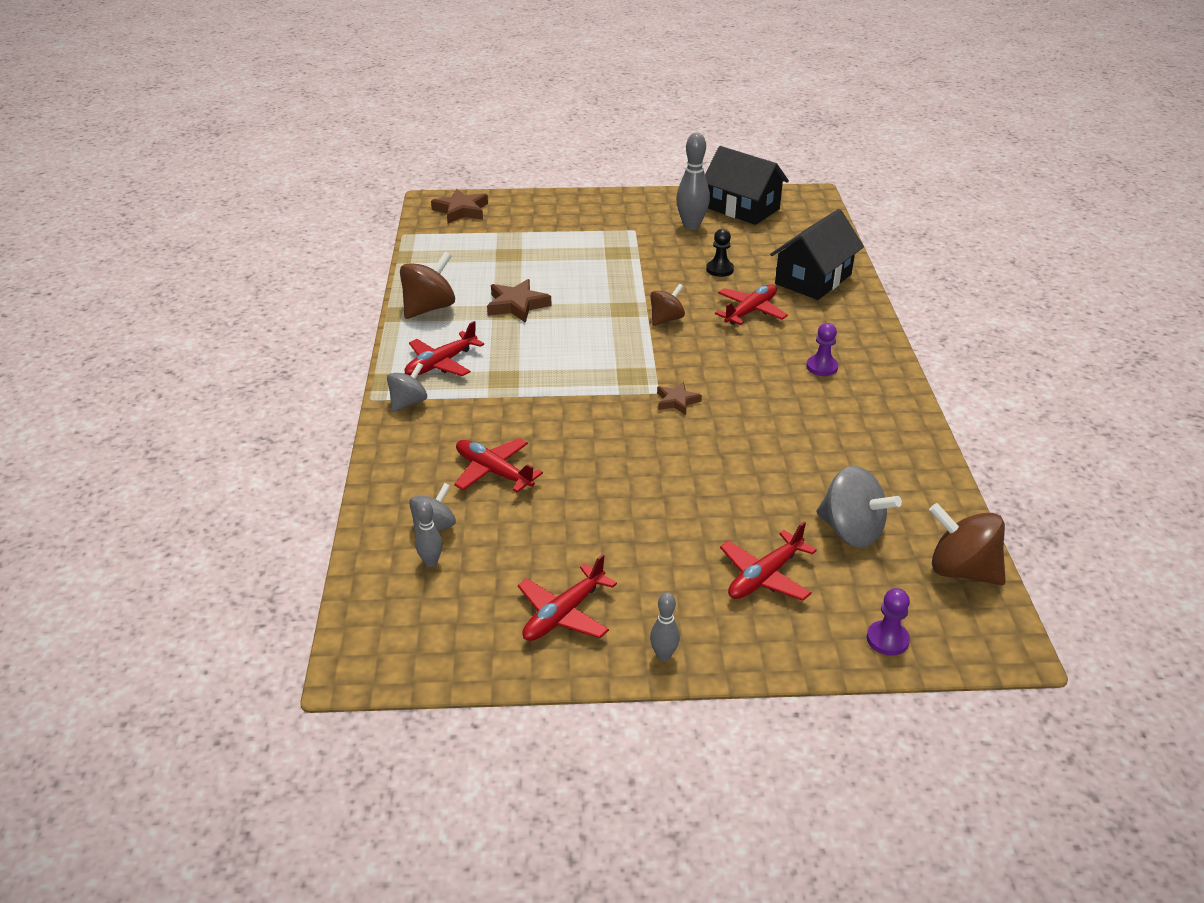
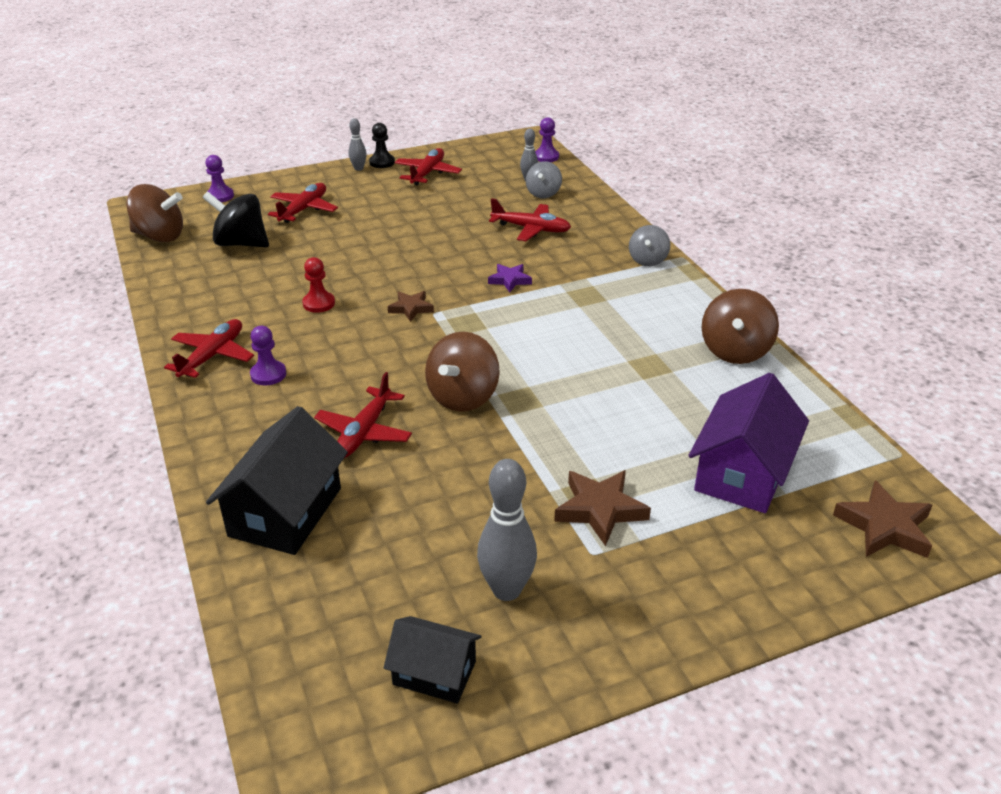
camera: 160 degrees right, 0 degrees up
red plane [405,321,484,376] -> red plane moved to [164,319,254,378]
brown star [487,279,552,323] -> brown star moved to [554,470,651,546]
brown spinning top [650,284,685,326] -> brown spinning top [425,332,500,412], size x1.58
black house [705,146,789,225] -> black house [384,616,481,704], size x0.60
black pawn [706,229,734,277] -> black pawn moved to [369,123,395,168]
grey spinning top [816,466,902,548] -> black spinning top [202,191,269,247]
none -> red pawn [302,257,335,313]
none -> purple star [488,264,532,292]
none -> purple pawn [535,117,559,162]
none -> purple house [688,373,809,513]

